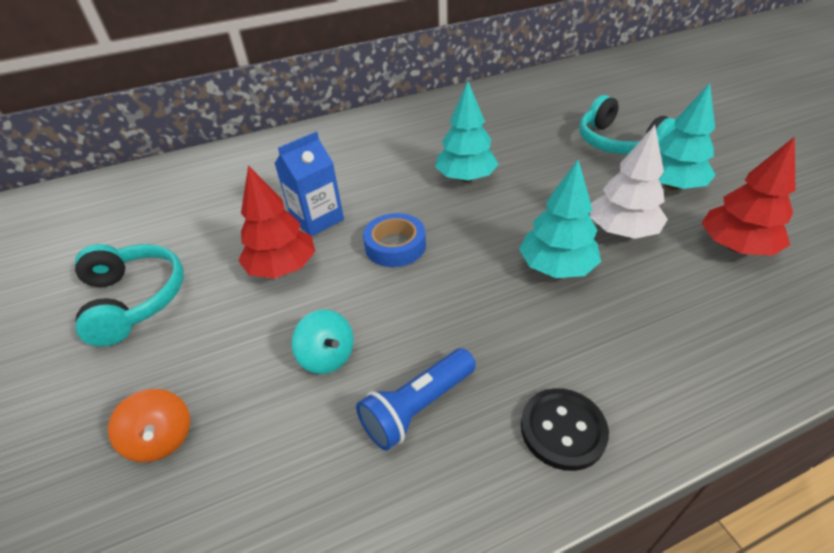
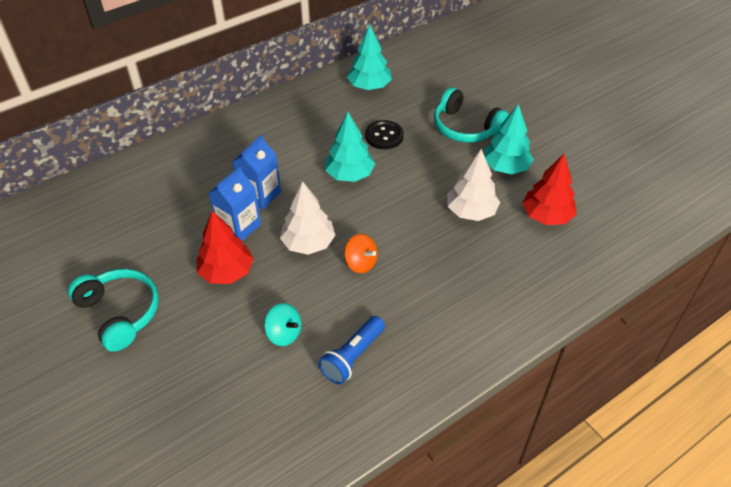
camera: 15 degrees left, 5 degrees up
orange spinning top [108,389,190,462] -> orange spinning top moved to [344,234,377,273]
blue tape [363,213,426,267] -> white tree [280,181,335,255]
turquoise tree [519,160,601,278] -> turquoise tree moved to [347,25,392,90]
black button [521,388,609,471] -> black button moved to [365,120,404,149]
none -> blue carton [233,134,281,210]

